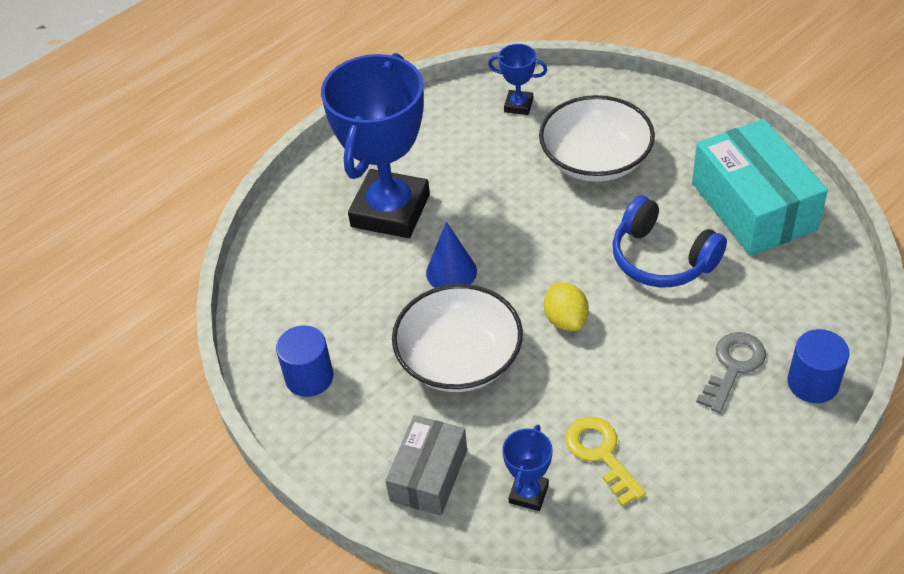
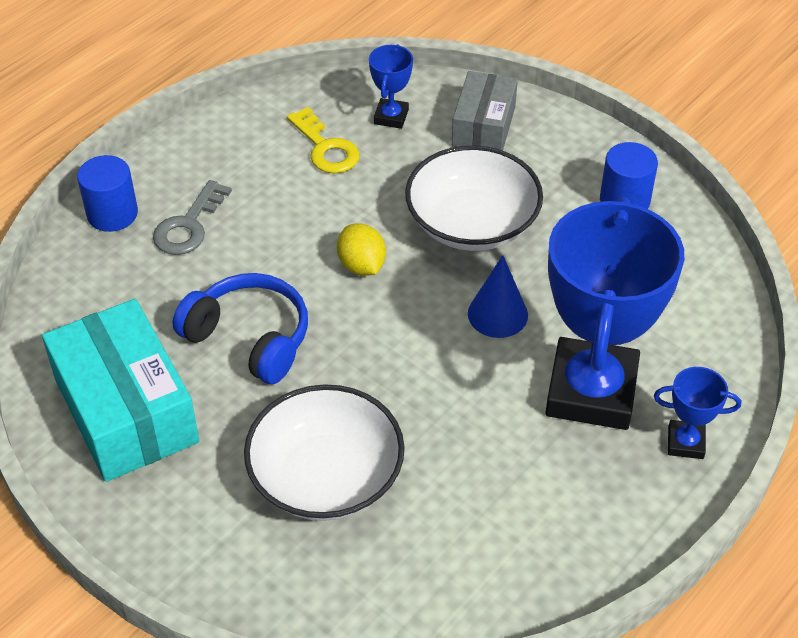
camera: 170 degrees right, 0 degrees up
blue trophy [488,44,547,115] -> blue trophy moved to [654,367,741,459]

